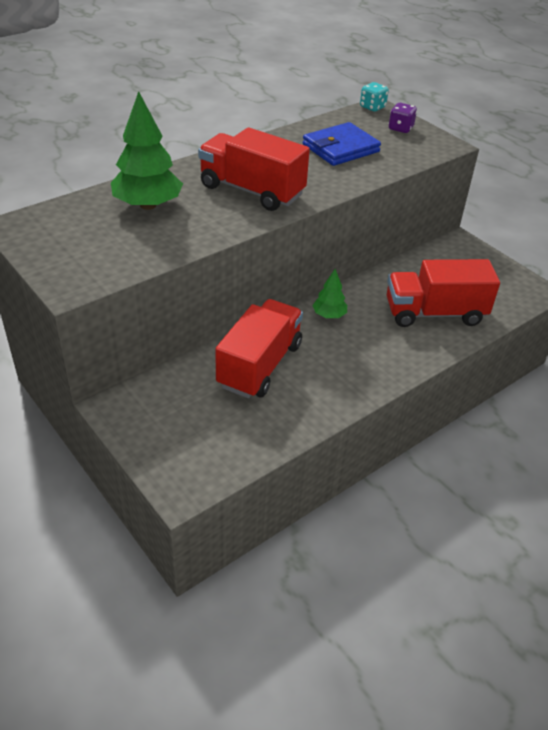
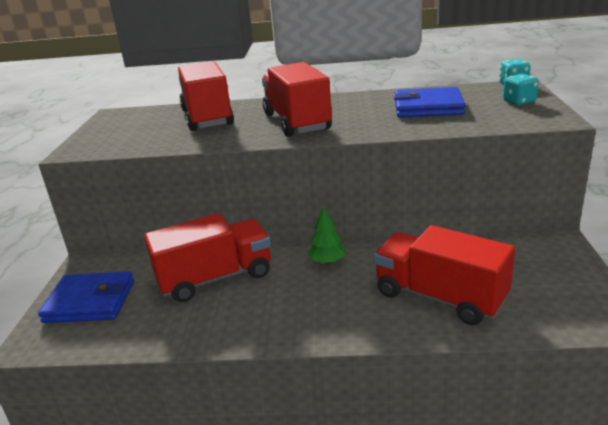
camera: 45 degrees right, 15 degrees down
green tree [111,91,183,210] -> red truck [178,61,234,131]
purple dice [389,103,417,133] -> turquoise dice [503,74,539,106]
none -> blue wallet [38,271,134,323]

